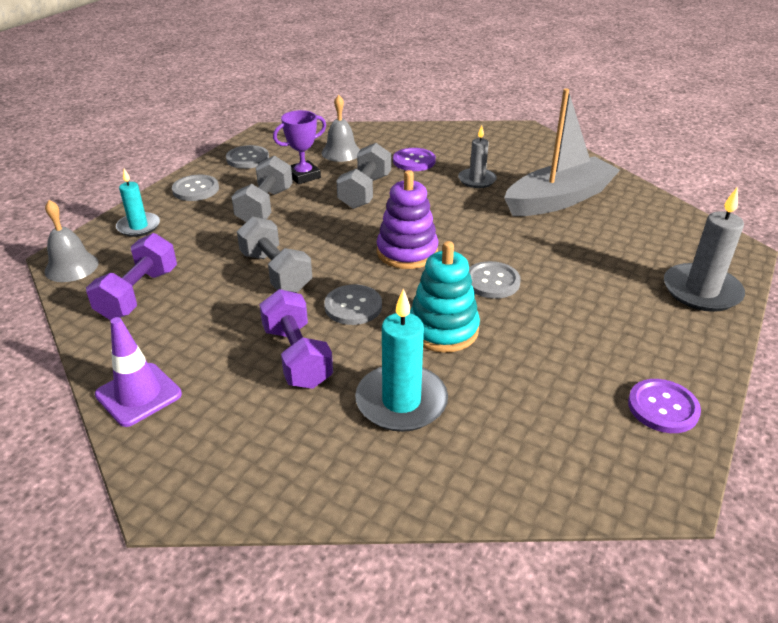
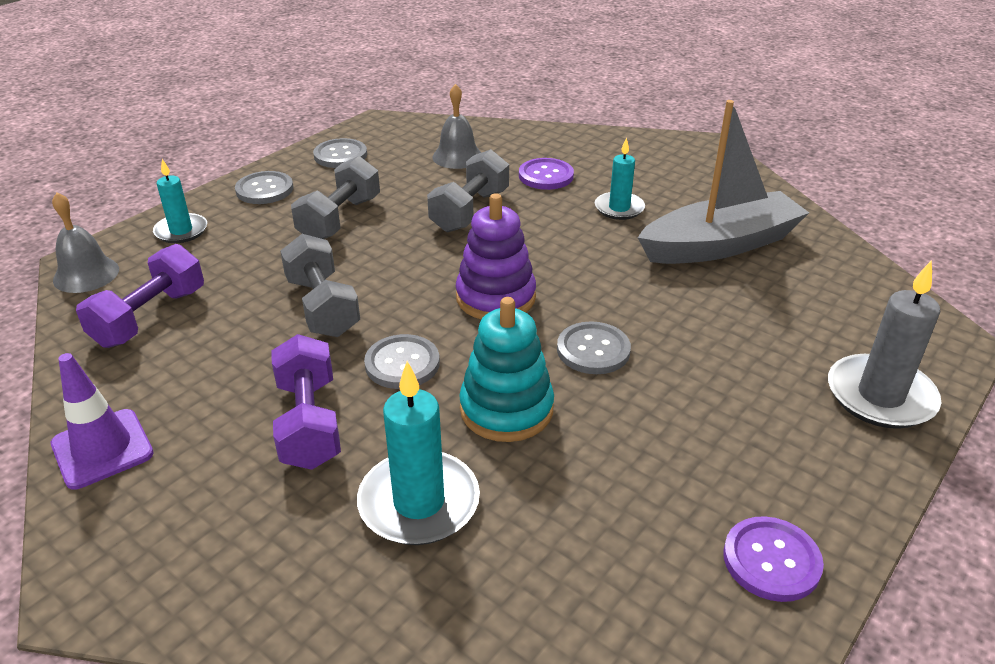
camera: 10 degrees right, 0 degrees up
purple trophy [273,110,326,184] -> none
grey candle [458,125,497,188] -> turquoise candle [595,137,645,220]

